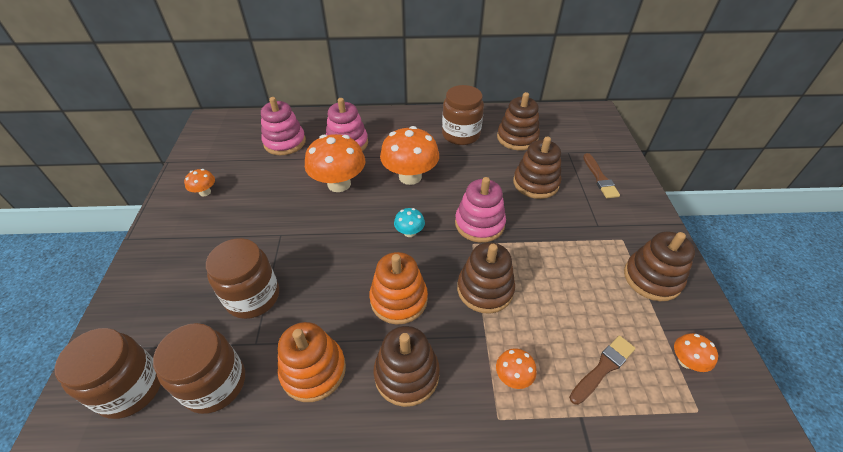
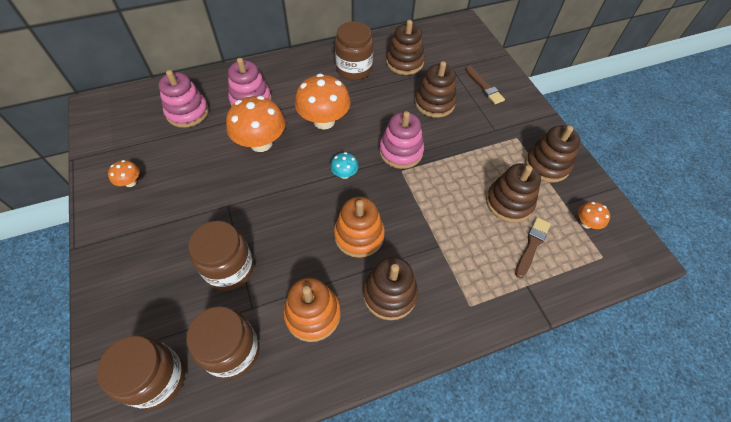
camera: 20 degrees left, 10 degrees up
brown stacking toy [457,242,515,314] -> brown stacking toy moved to [486,163,541,222]
orange mushroom [496,348,537,389] -> none

